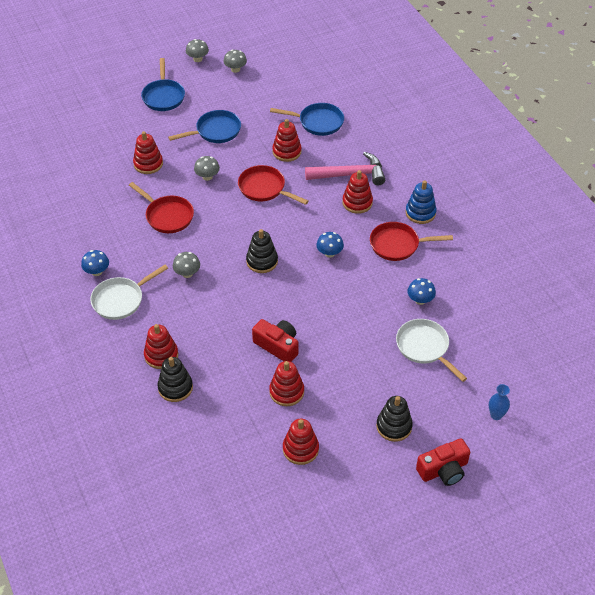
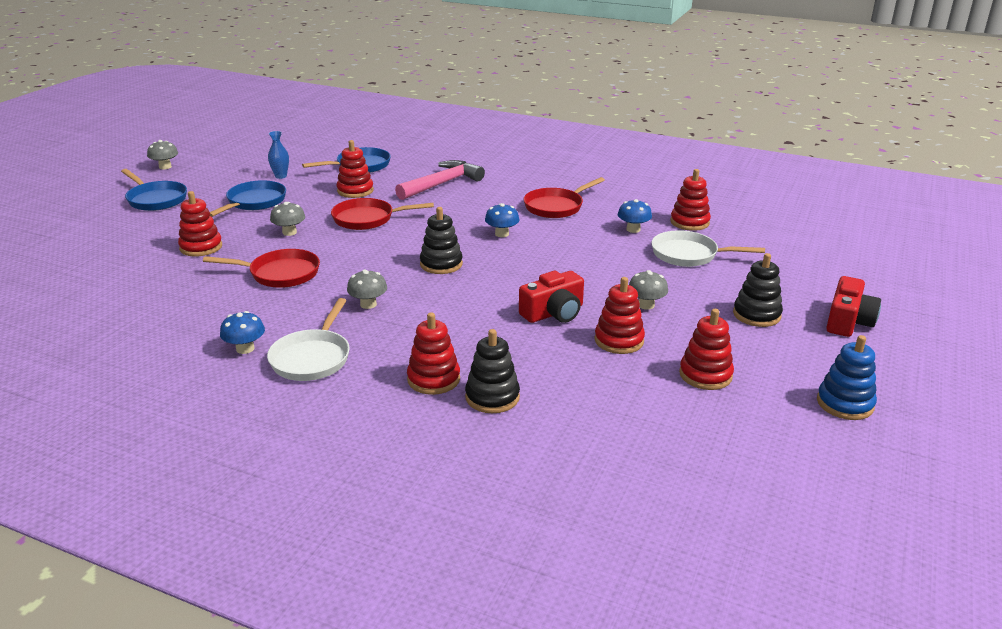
camera: 40 degrees left, 20 degrees down
grey mushroom [224,50,247,73] -> grey mushroom moved to [629,270,668,310]
red camera [252,319,298,362] -> red camera turned 150 degrees clockwise [519,271,584,323]
red stacking toy [342,170,373,214] -> red stacking toy moved to [670,169,711,231]
blue stacking toy [406,180,437,224] -> blue stacking toy moved to [817,335,877,420]
blue vase [489,384,510,420] -> blue vase moved to [268,131,289,179]

